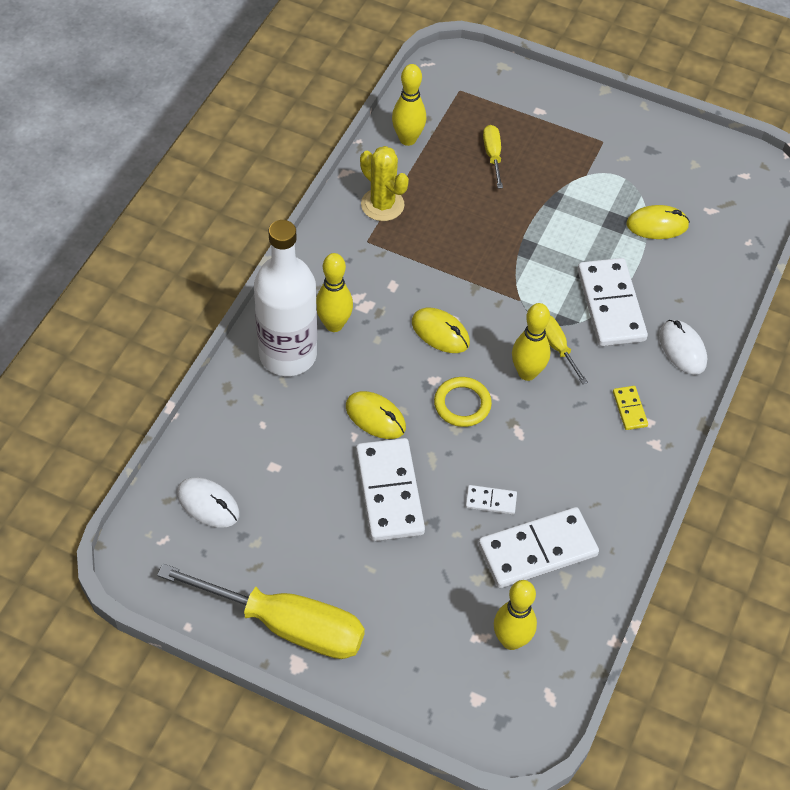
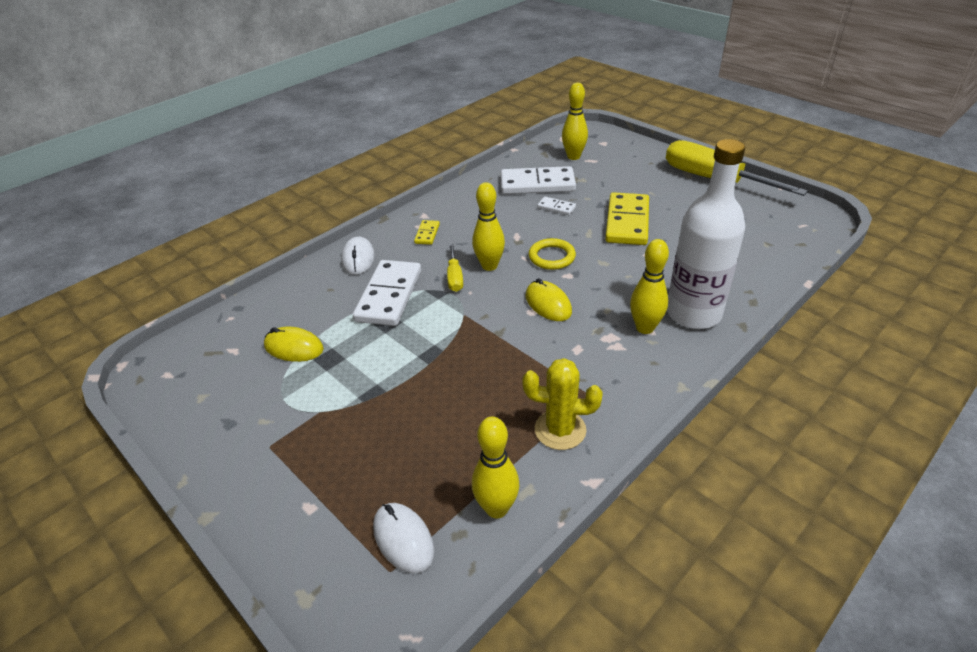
camera: 155 degrees left, 15 degrees down
white mouse [177,477,240,528] -> white mouse moved to [373,503,435,573]
yellow mouse [346,391,406,439] -> none
white domino [356,438,425,541] -> yellow domino [605,192,649,245]
yellow cactus [360,146,409,221] -> yellow cactus turned 60 degrees counterclockwise [522,358,602,450]
yellow screwdriver [483,125,503,189] -> none

